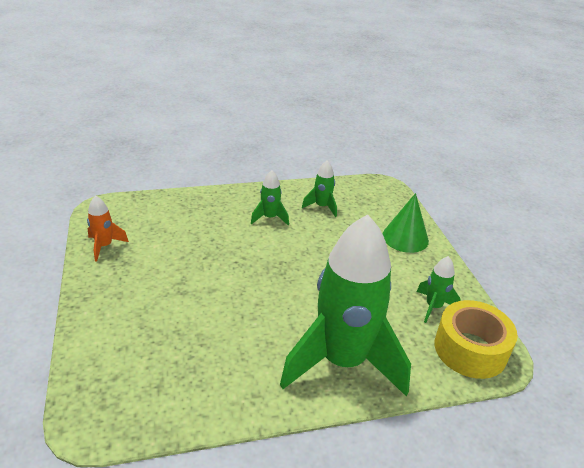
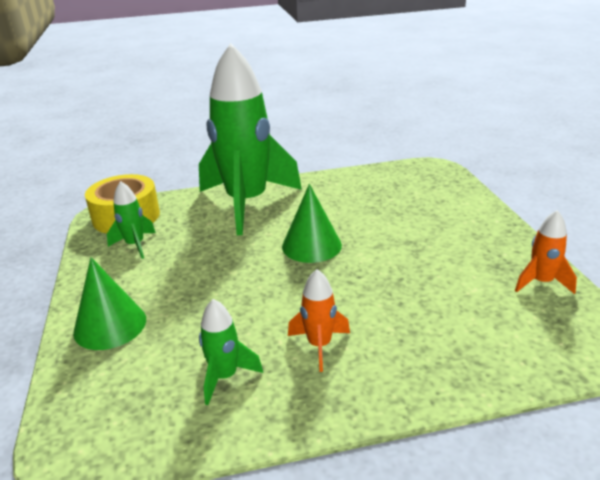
camera: 175 degrees left, 5 degrees down
green rocket [251,170,289,225] -> orange rocket [288,269,350,372]
none -> green cone [282,184,342,263]

